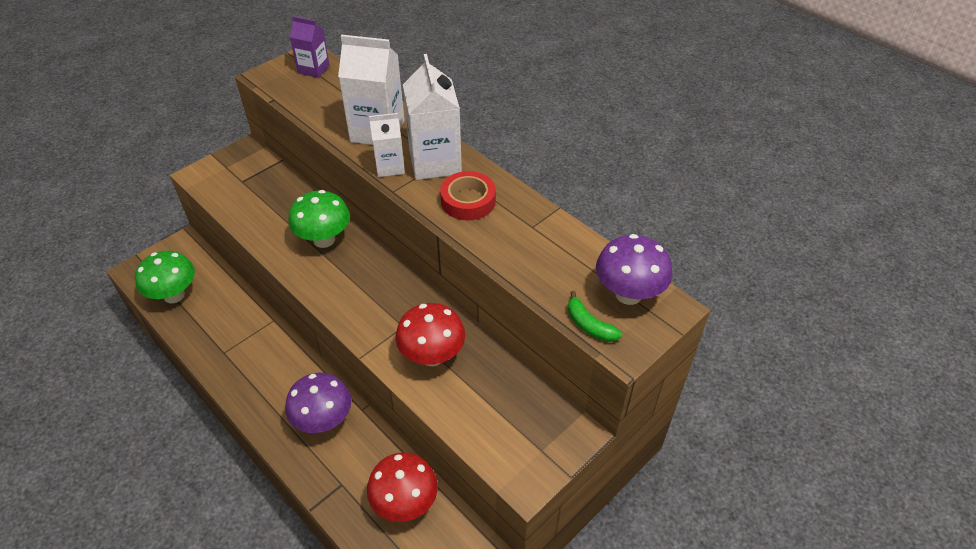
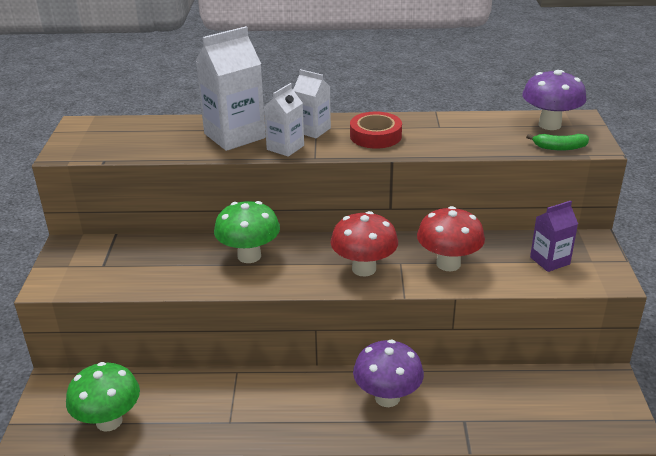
camera: 45 degrees left, 15 degrees down
purple carton [290,16,330,78] -> purple carton moved to [530,201,578,272]
red mushroom [367,453,438,522] -> red mushroom moved to [331,211,398,277]
white carton [403,54,462,180] -> white carton [293,69,331,138], size x0.58

